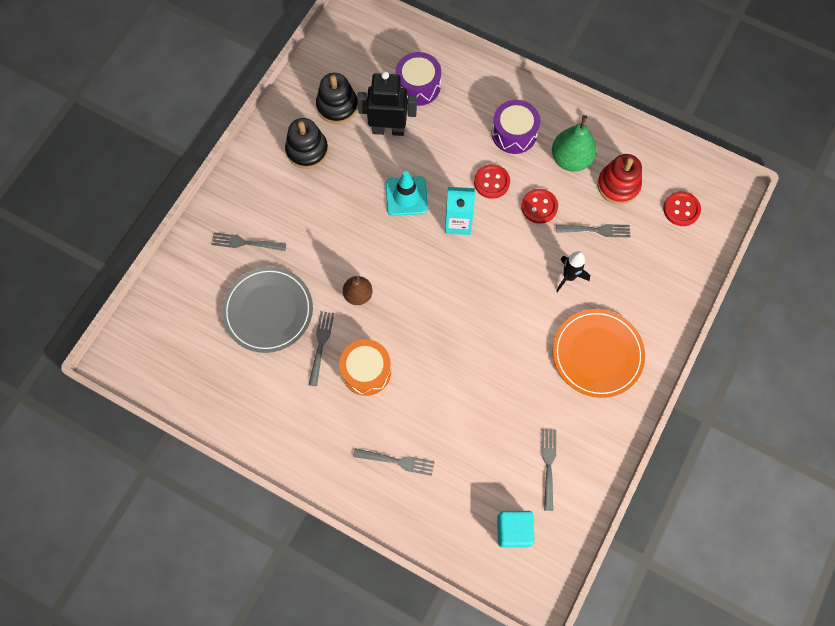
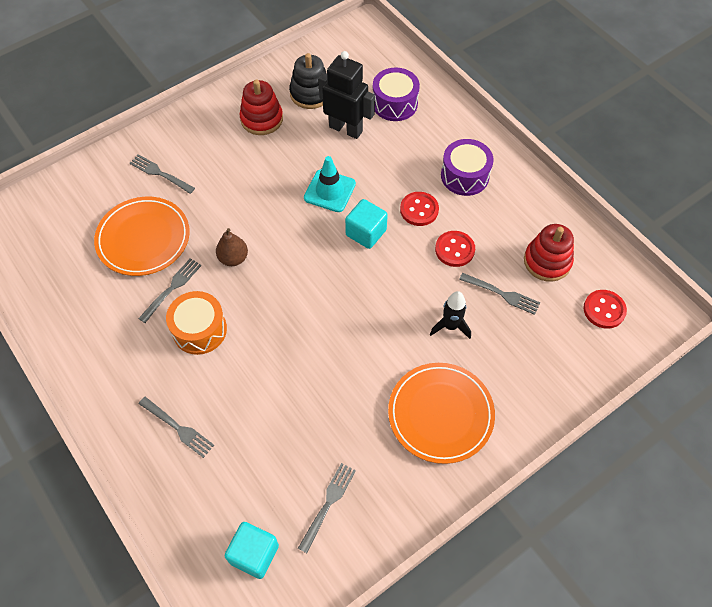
camera: 25 degrees right, 10 degrees down
grey plate [222,267,313,353] -> orange plate [94,197,190,276]
black stacking toy [285,118,328,169] -> red stacking toy [240,80,283,135]
turquoise carton [445,187,475,235] -> turquoise cube [345,199,388,249]
green pear [552,115,597,172] -> none

